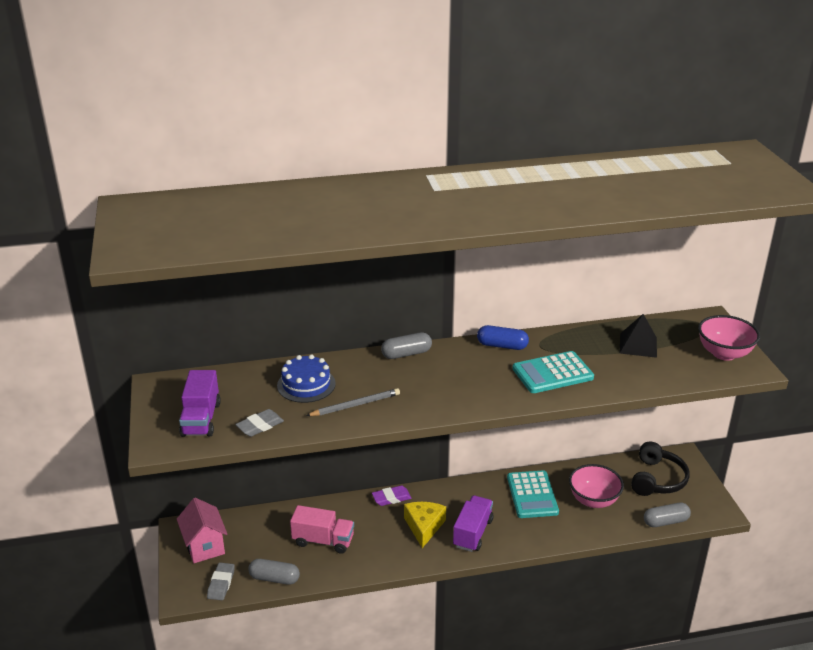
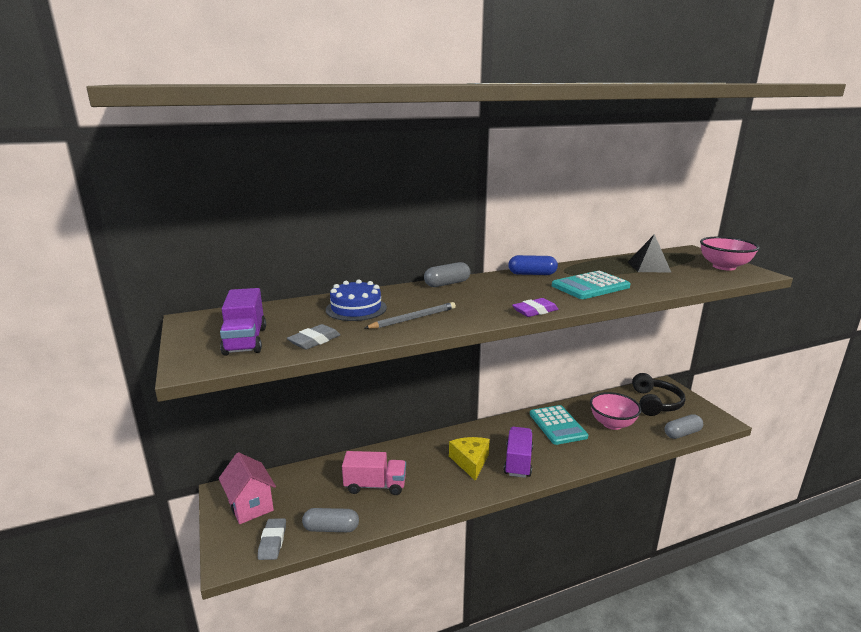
camera: 10 degrees left, 10 degrees down
purple eraser [372,486,411,506] -> purple eraser moved to [512,298,558,317]

